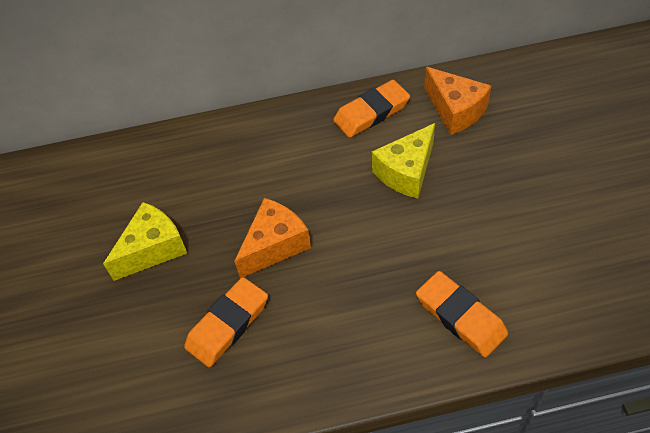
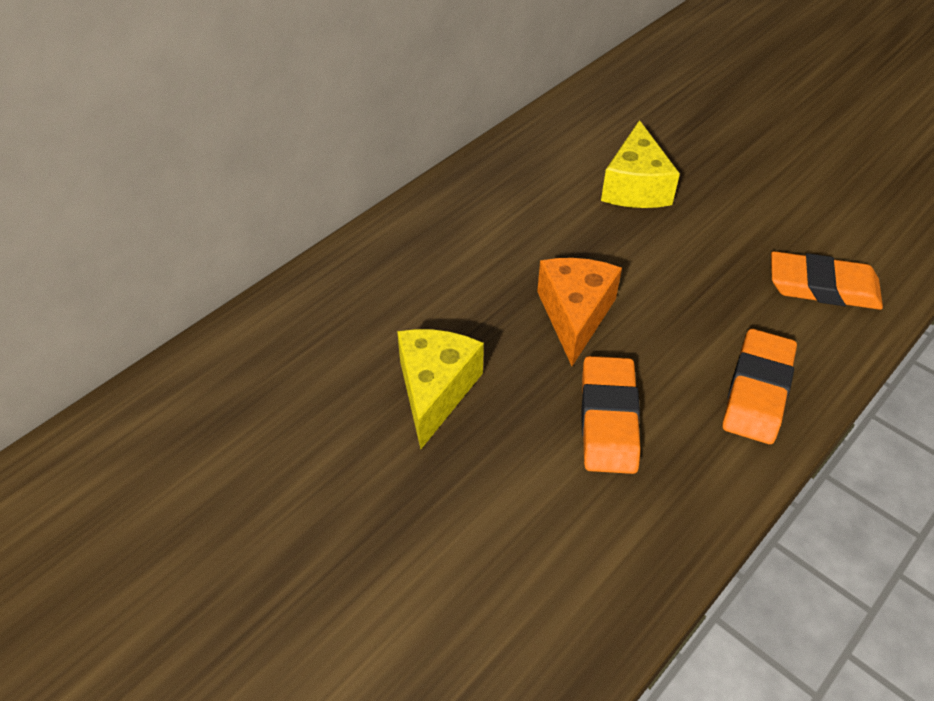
camera: 40 degrees left, 5 degrees down
orange eraser [333,80,410,138] -> orange eraser moved to [723,329,797,444]
orange cheese [424,67,491,135] -> none

